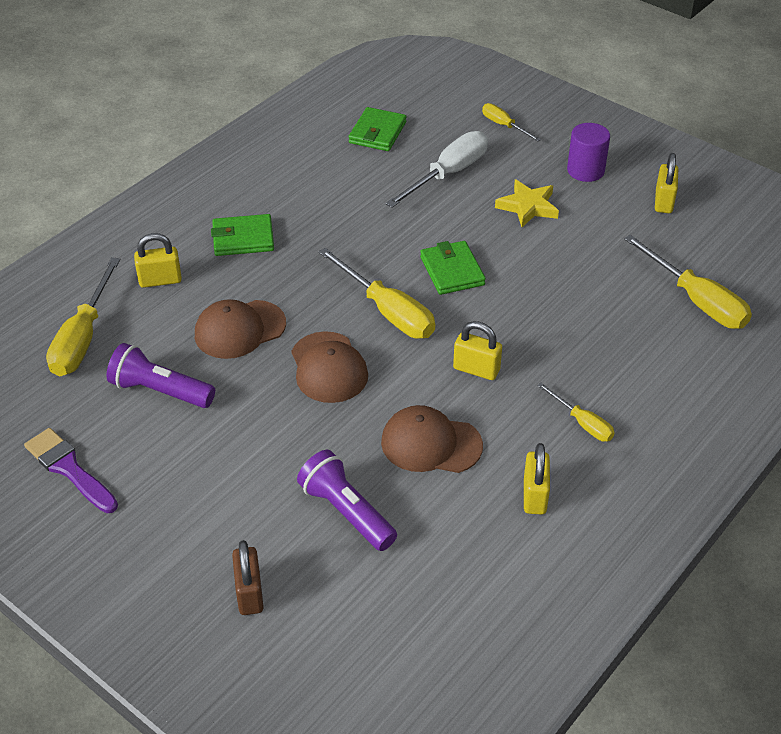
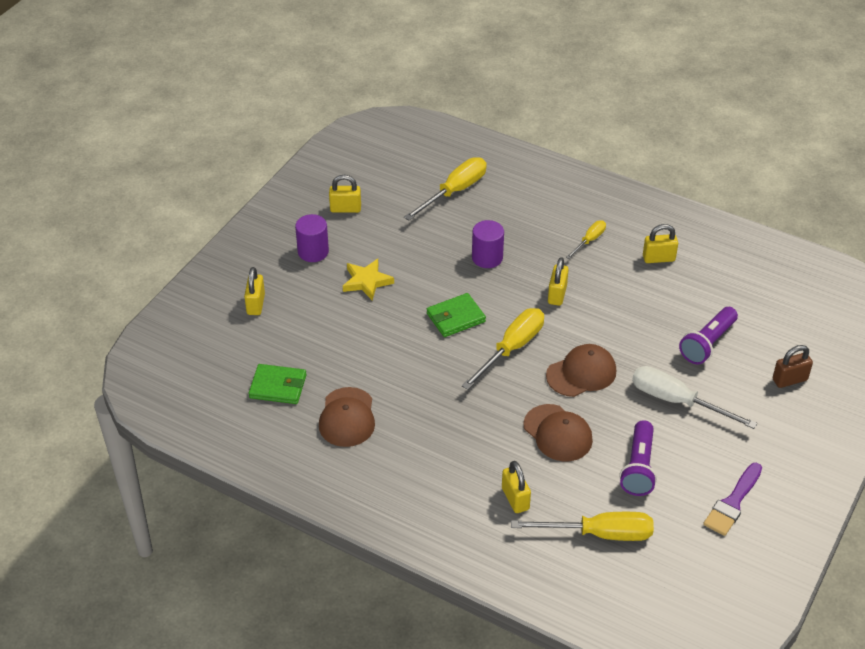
camera: 100 degrees left, 0 degrees up
green wallet [211,214,274,256] -> none
brown cap [381,405,483,473] -> brown cap moved to [319,387,375,447]
white screwdriver [385,131,488,208] -> white screwdriver moved to [632,366,757,429]
yellow screwdriver [482,103,541,142] -> yellow padlock [244,267,265,315]
none -> purple cylinder [472,220,504,268]

